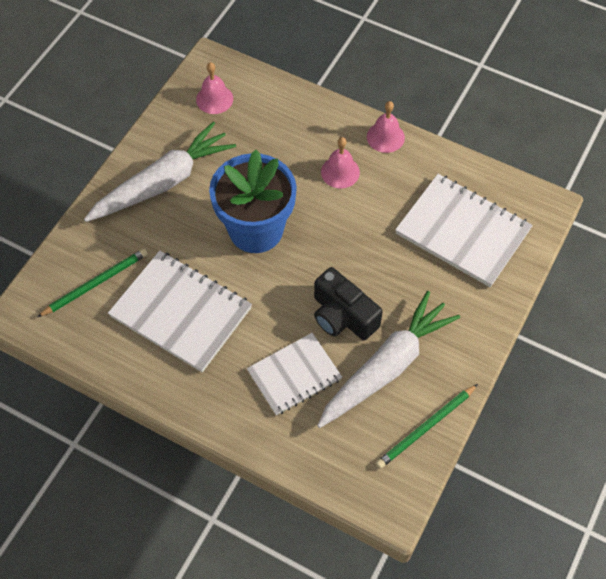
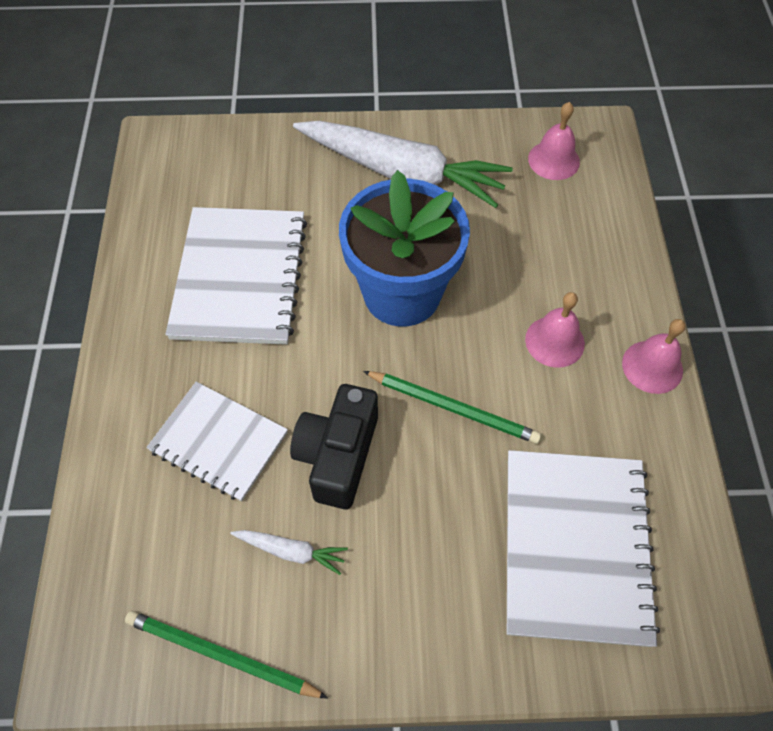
camera: 60 degrees right, 0 degrees up
green pencil [37,248,148,317] -> green pencil moved to [363,371,542,444]
white carrot [317,291,460,428] -> white carrot [230,530,348,575], size x0.41

